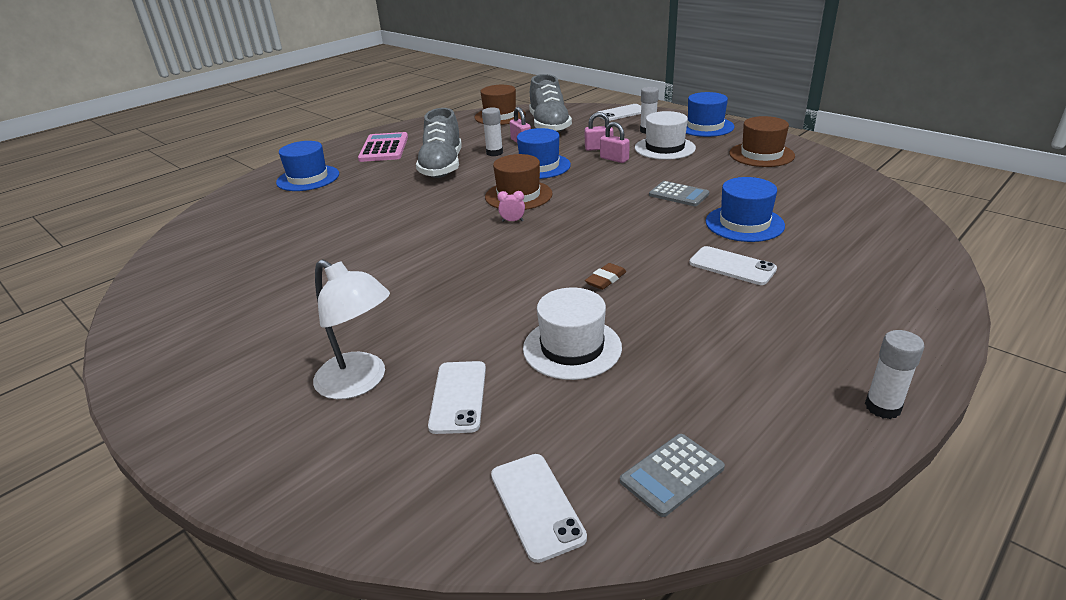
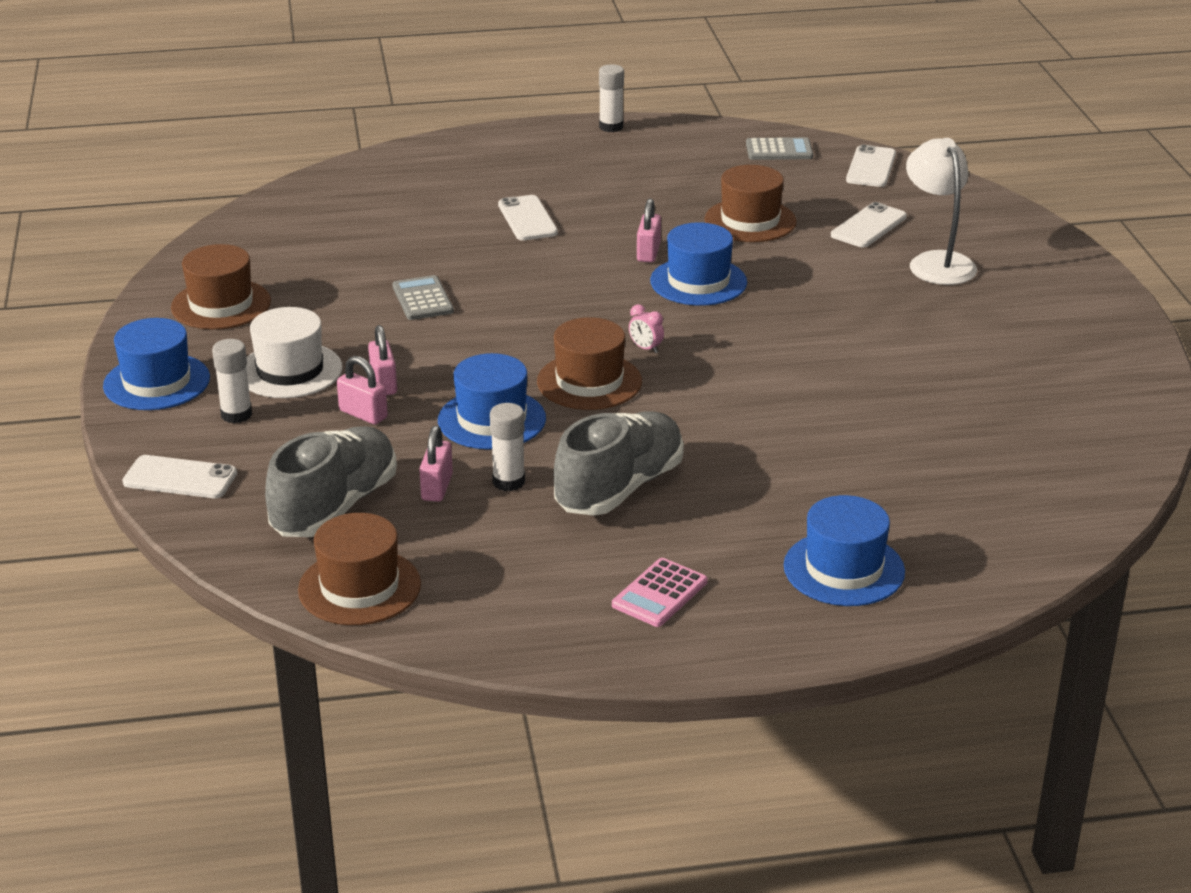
camera: 145 degrees left, 0 degrees up
pink calculator [358,132,408,162] -> pink calculator [612,558,708,627], size x0.66
white hat [523,288,622,380] -> brown hat [705,165,797,242]
brown eraser [585,263,627,290] -> pink padlock [637,199,661,262]
blue hat [706,177,785,242] -> blue hat moved to [650,222,747,306]

